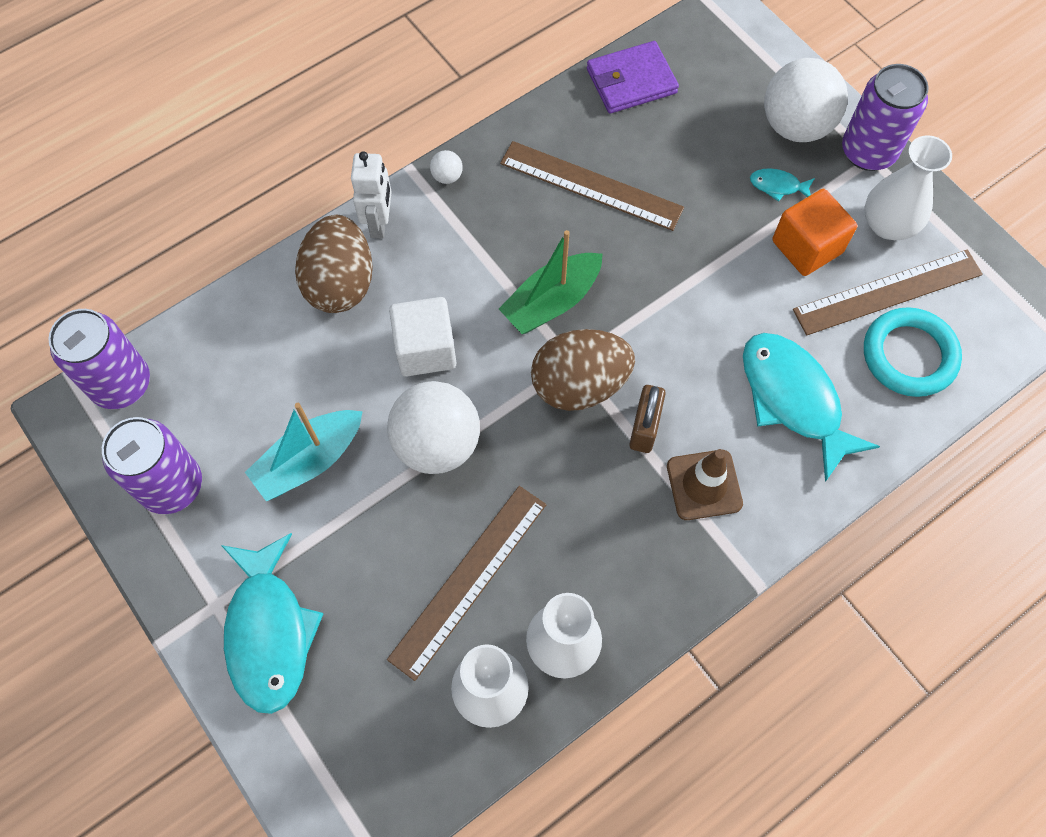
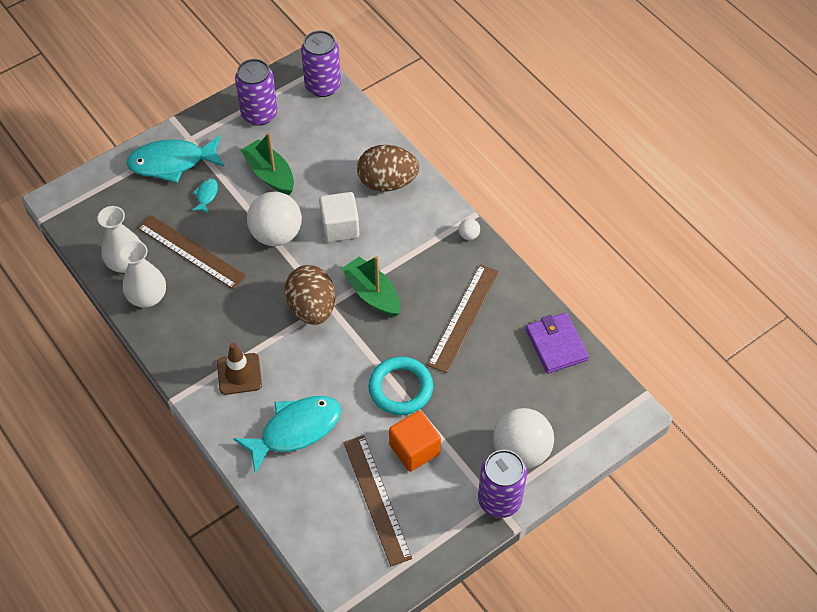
camera: 90 degrees right, 10 degrees down
turquoise boat [245,403,363,501] -> green boat [241,133,294,195]
white robot [351,151,392,239] -> none
brown padlock [629,385,666,453] -> none
turquoise fish [750,168,815,202] -> turquoise fish moved to [192,178,218,214]
white vase [864,135,952,240] -> none
turquoise ring [864,307,962,397] -> turquoise ring moved to [368,357,433,415]

